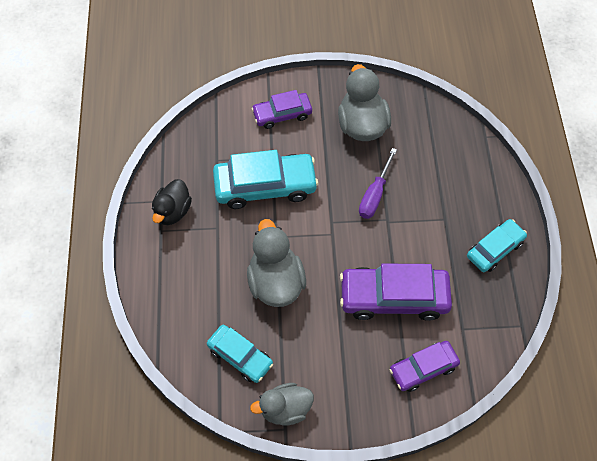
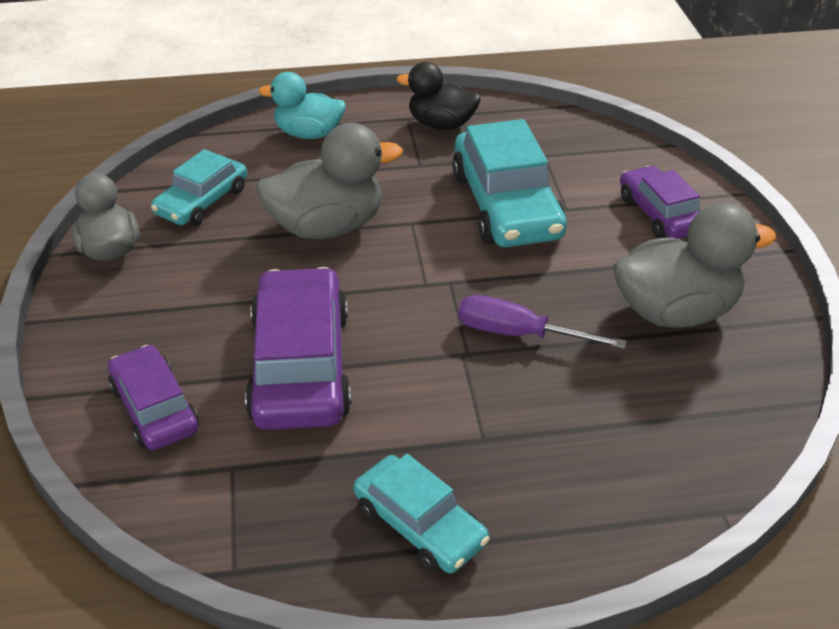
camera: 85 degrees right, 20 degrees down
none -> turquoise duck [258,72,346,139]

